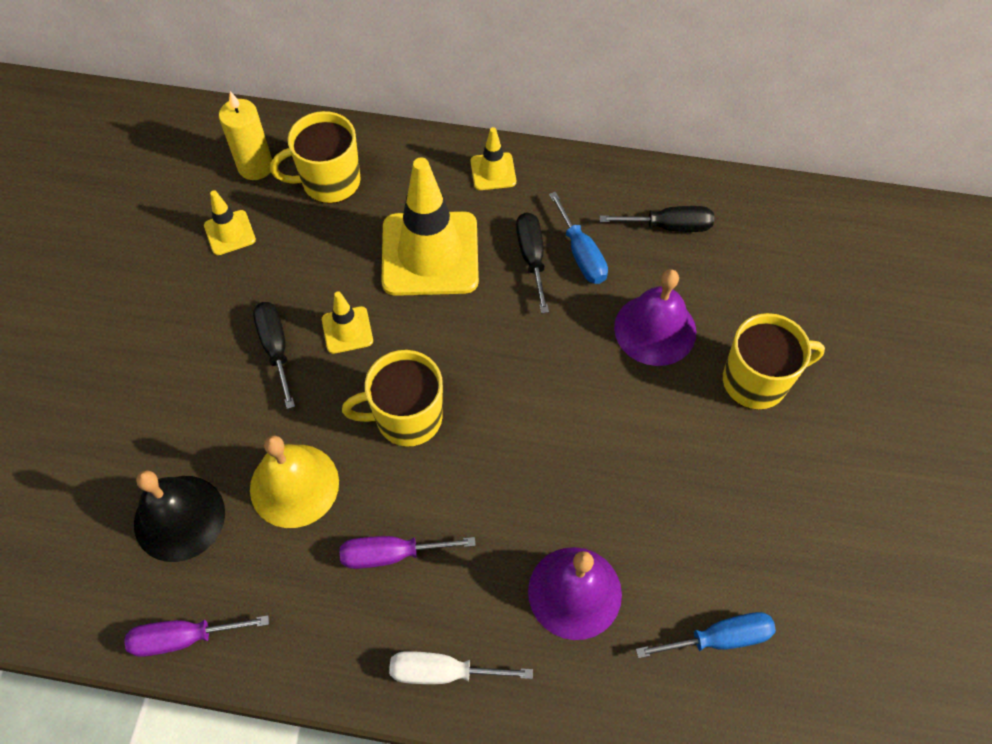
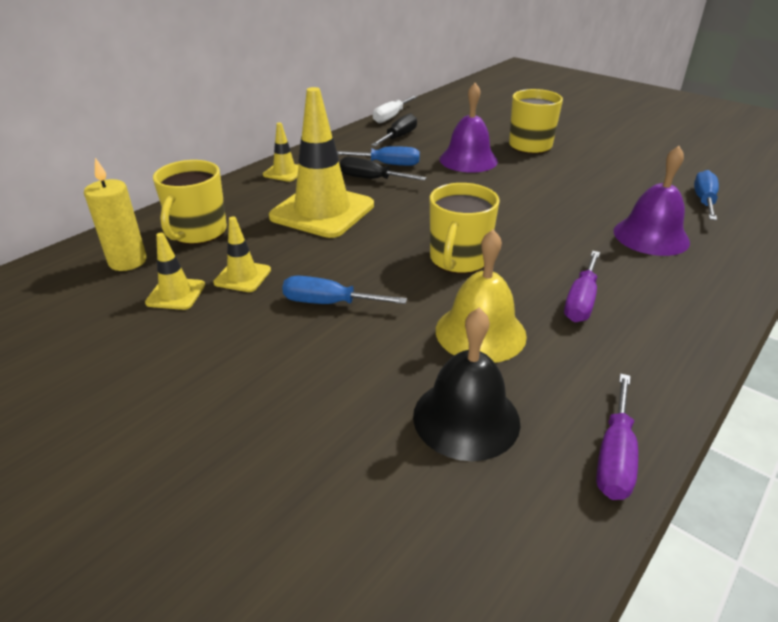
camera: 60 degrees left, 25 degrees down
black screwdriver [253,302,295,409] -> blue screwdriver [282,276,407,304]
yellow traffic cone [322,291,373,354] -> yellow traffic cone moved to [213,217,271,292]
white screwdriver [389,651,533,684] -> white screwdriver moved to [373,96,417,123]

